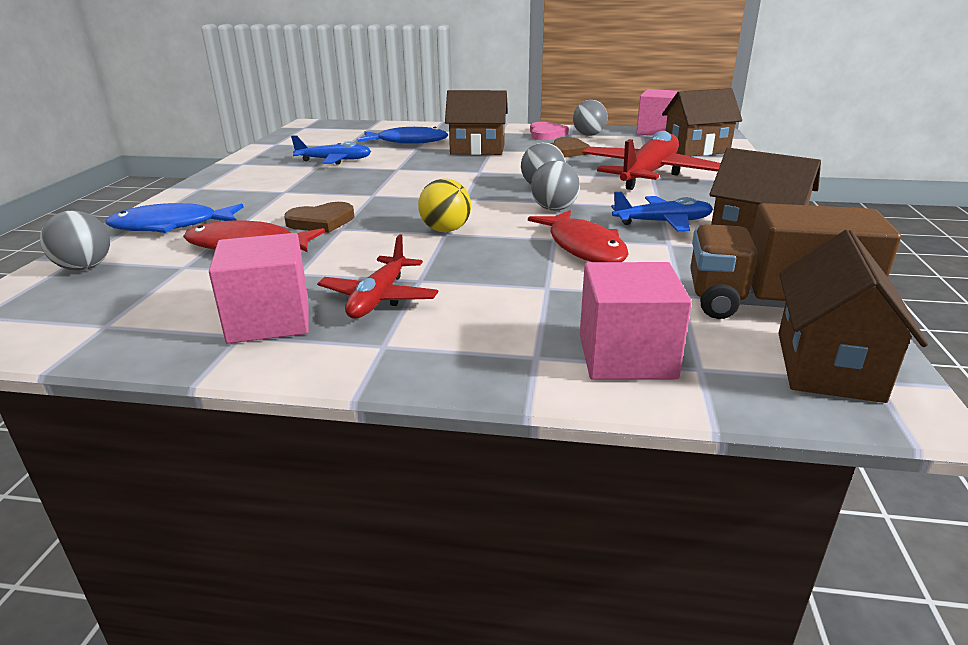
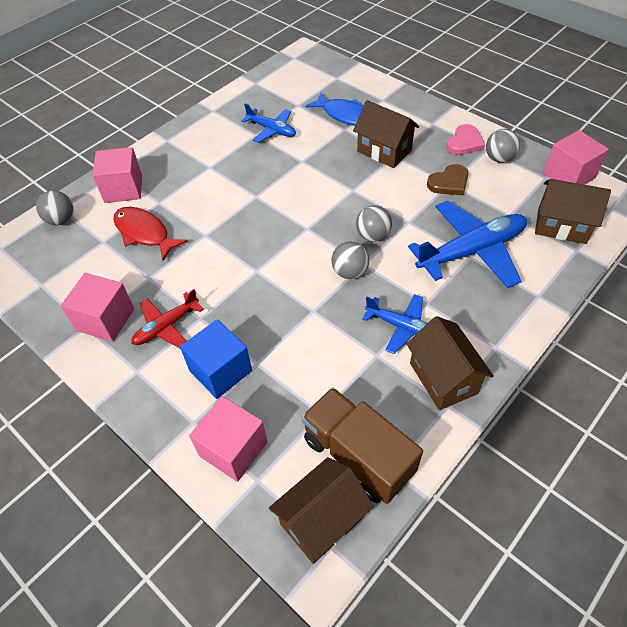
camera: 35 degrees right, 25 degrees up
blue fish [106,203,243,233] -> pink cube [92,147,142,203]
brown heart [284,202,355,233] -> none
yellow ball [418,179,471,232] -> none
red fish [528,210,629,262] -> none
red plane [582,131,721,190] -> blue plane [408,201,527,288]
none -> blue cube [180,319,252,399]

